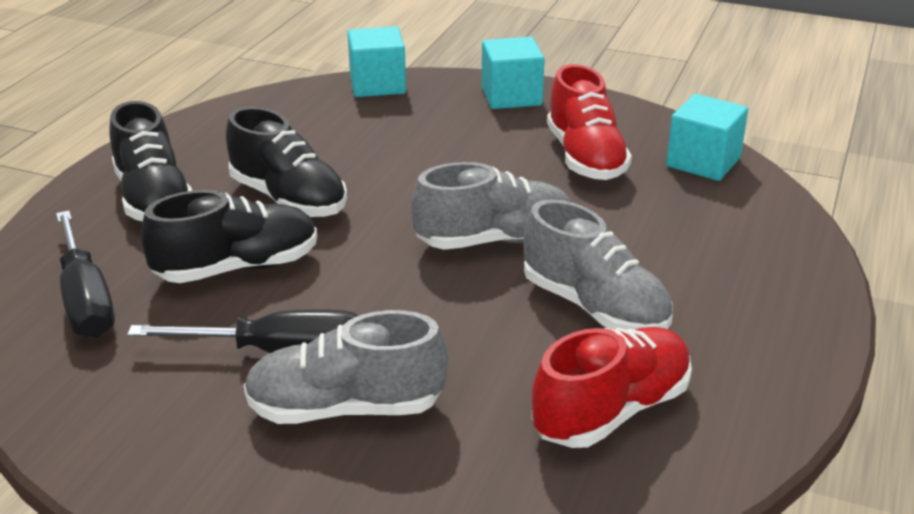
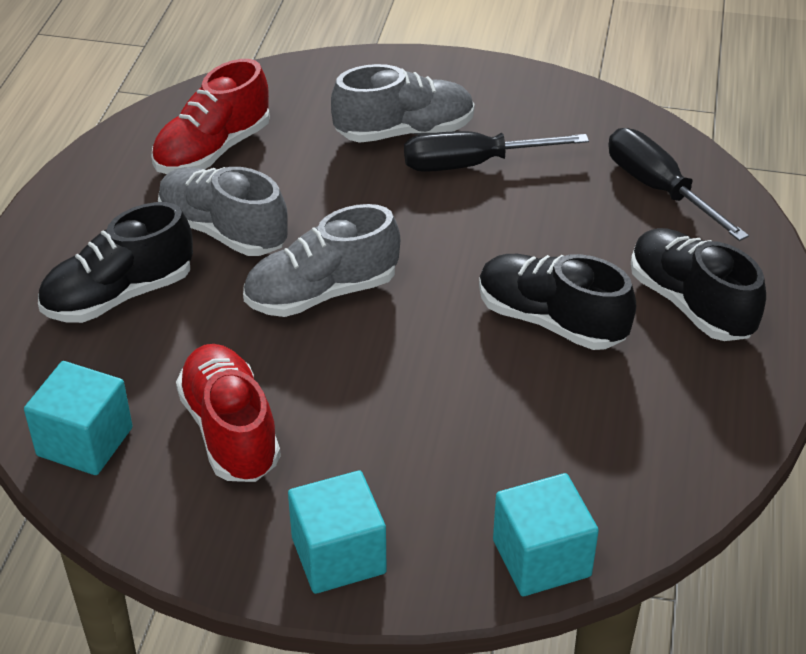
camera: 170 degrees right, 10 degrees up
black shoe [141,190,317,283] -> black shoe moved to [38,202,193,323]

